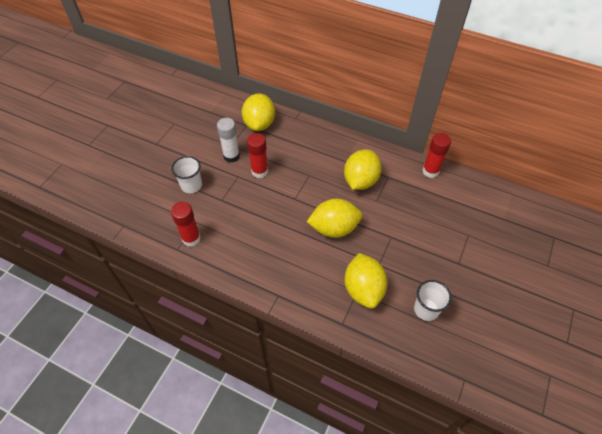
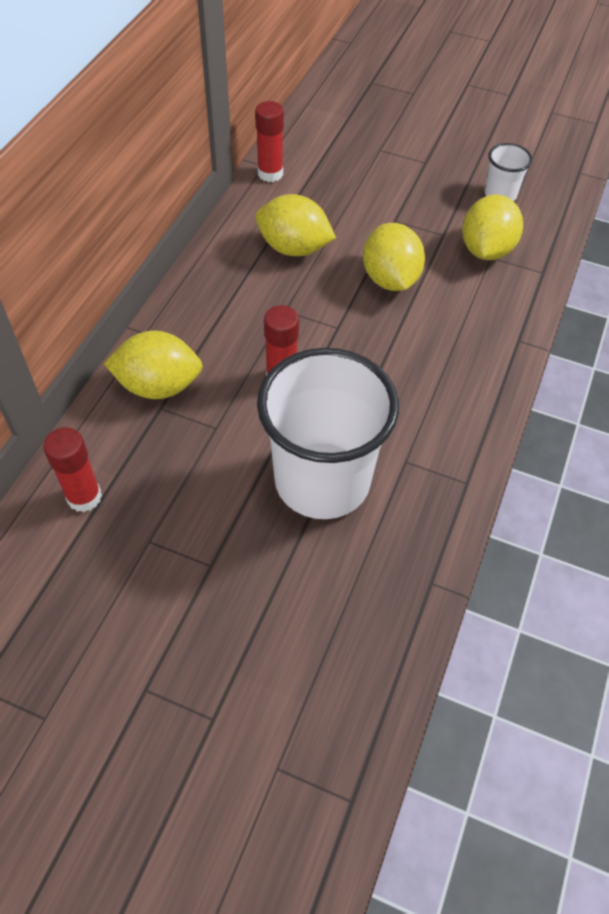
camera: 95 degrees left, 0 degrees up
white cup [171,156,202,193] -> white cup [257,348,399,519], size x2.26
red glue stick [171,202,201,247] -> red glue stick moved to [43,427,102,512]
white glue stick [217,118,240,163] -> none
yellow lemon [344,253,388,309] -> yellow lemon turned 60 degrees counterclockwise [462,195,523,260]

